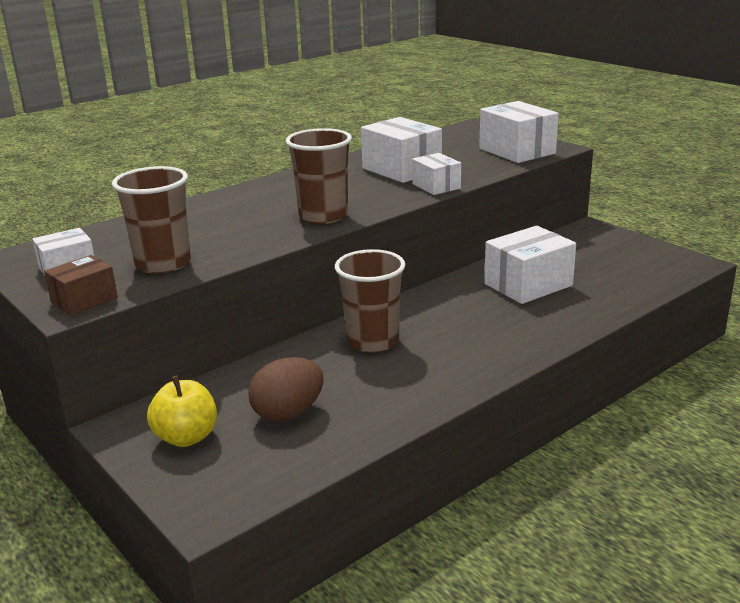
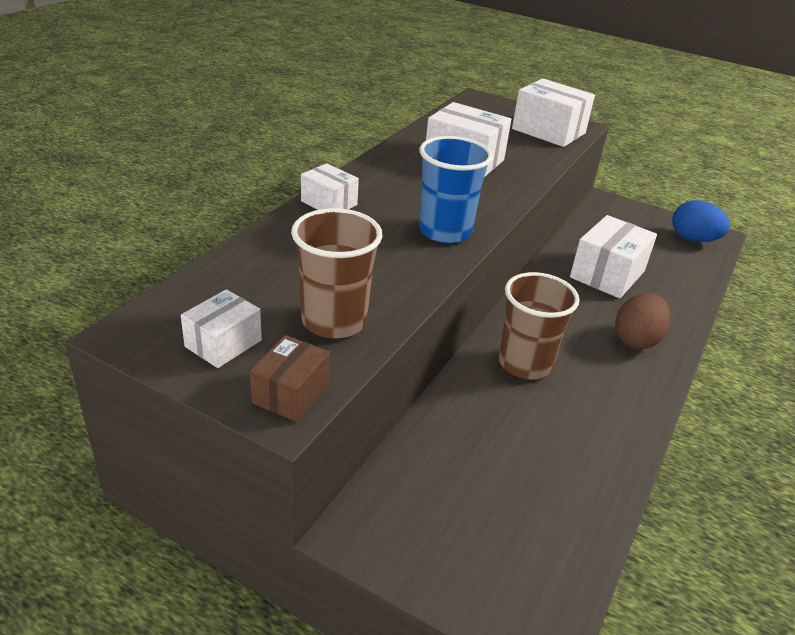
camera: 25 degrees left, 10 degrees up
yellow apple [147,375,217,447] -> none
brown egg [248,357,324,422] -> brown egg moved to [615,293,671,349]
brown cup [286,128,352,224] -> blue cup [419,136,493,243]
white box [412,153,461,195] -> white box moved to [301,163,359,210]
none -> blue egg [672,200,730,242]

